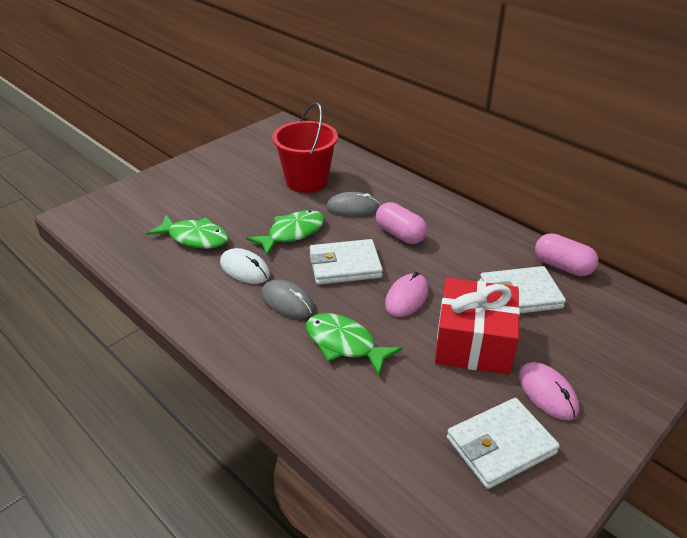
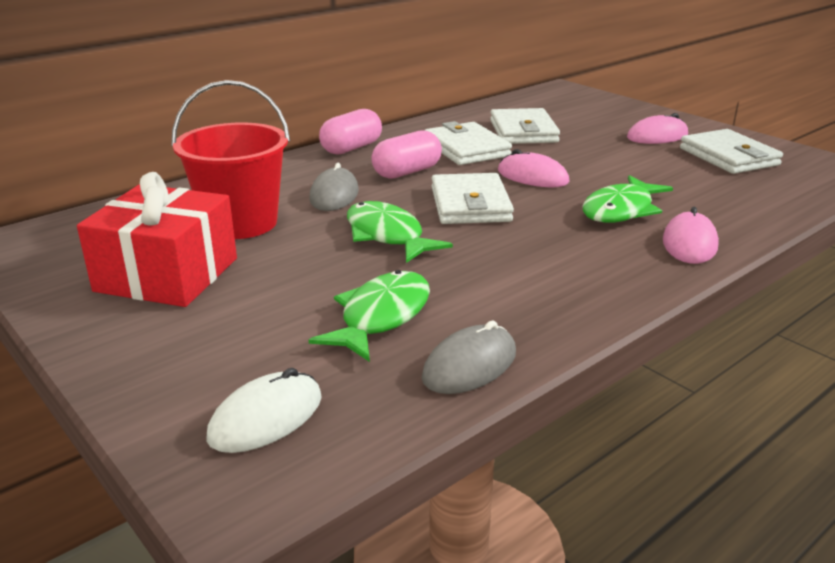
camera: 85 degrees left, 10 degrees down
white mouse [220,248,270,284] -> white mouse moved to [206,368,322,453]
grey mouse [261,279,315,319] -> grey mouse moved to [421,320,516,394]
red gift [435,278,520,375] -> red gift moved to [77,172,237,307]
pink capsule [535,233,599,276] -> pink capsule moved to [319,109,382,155]
none -> white wallet [424,121,512,165]
none -> pink mouse [663,207,719,264]

